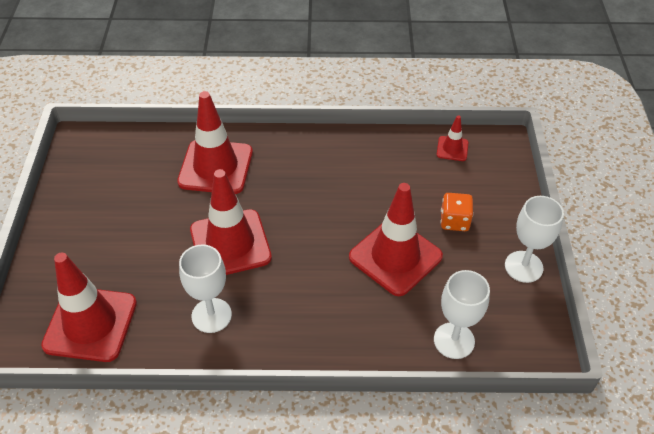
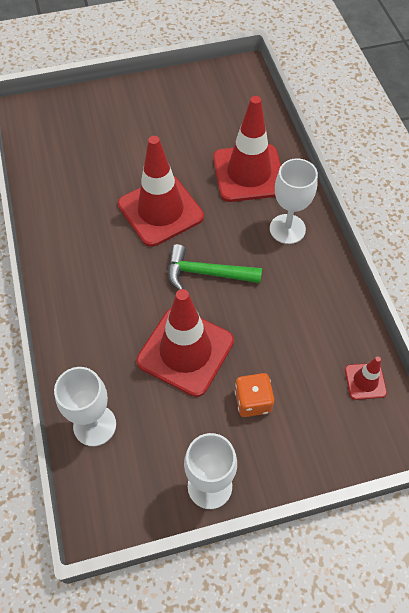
camera: 75 degrees right, 10 degrees up
red traffic cone [41,253,137,362] -> none
white goblet [179,244,232,333] -> white goblet moved to [270,158,318,244]
none -> green hammer [168,244,262,290]

